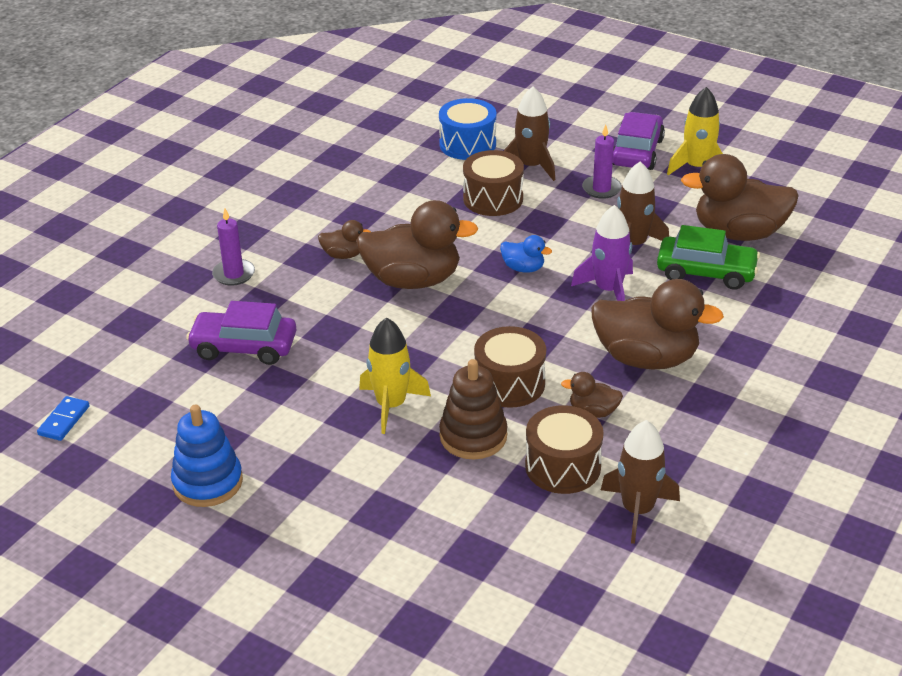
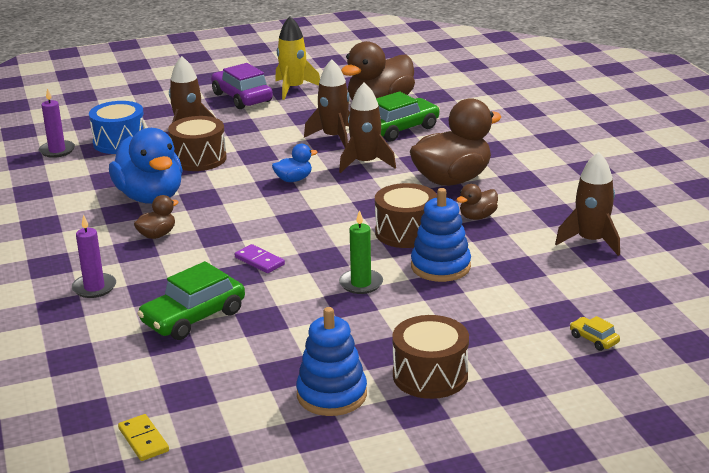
camera: 50 degrees left, 10 degrees down
blue domino [37,396,90,441] -> yellow domino [118,414,169,461]
purple car [186,301,297,365] -> green car [137,261,245,340]
brown duck [356,200,478,289] -> none
yellow rocket [359,317,431,434] -> green candle [339,210,383,294]
brown stacking toy [439,359,508,459] -> blue stacking toy [411,188,471,282]
brown drum [525,405,604,494] -> brown drum moved to [392,315,469,399]
purple rocket [571,205,633,301] -> brown rocket [339,82,396,173]
purple candle [582,125,622,199] -> purple candle moved to [39,88,75,158]
none -> blue duck [109,128,183,204]
none -> purple domino [235,244,285,273]
none -> yellow car [570,316,620,351]

